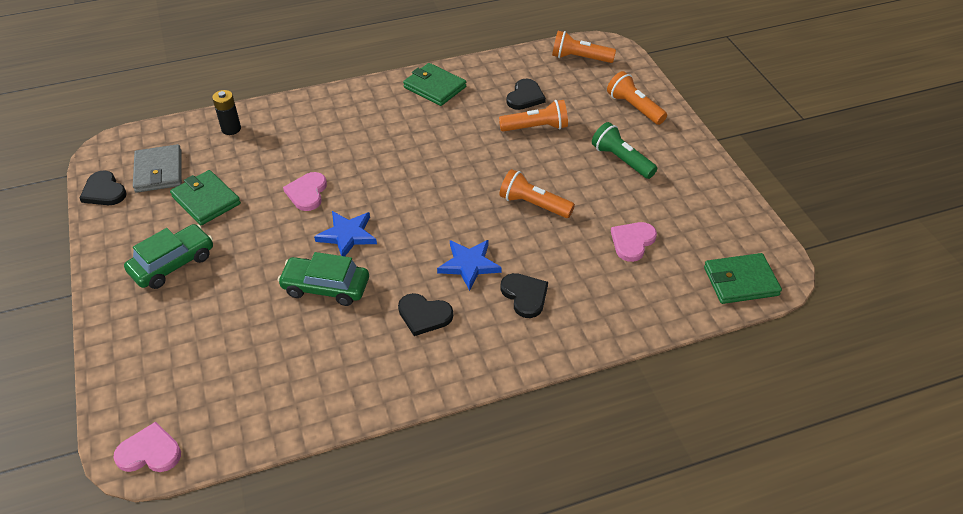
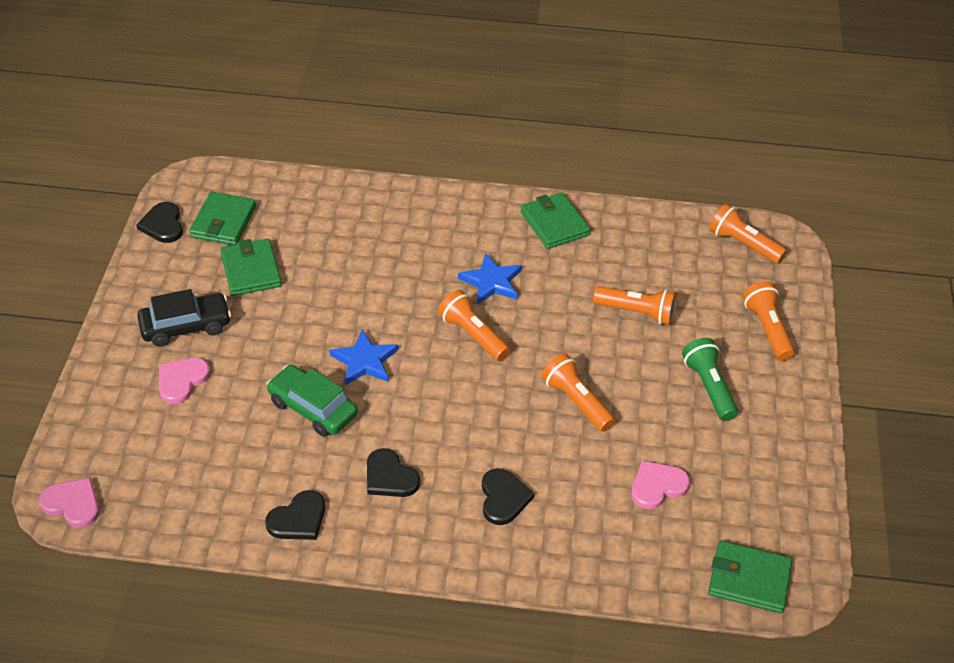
camera: 25 degrees right, 0 degrees up
green car [124,224,213,289] -> black car [137,289,231,347]
grey wallet [133,144,182,193] -> green wallet [189,192,256,245]
black battery [212,90,241,135] -> none
pink heart [283,172,327,211] -> pink heart moved to [159,358,210,404]
blue star [437,240,502,291] -> blue star moved to [458,253,522,305]
black heart [506,79,546,110] -> black heart moved to [266,490,325,540]
none -> orange flashlight [438,290,510,361]

